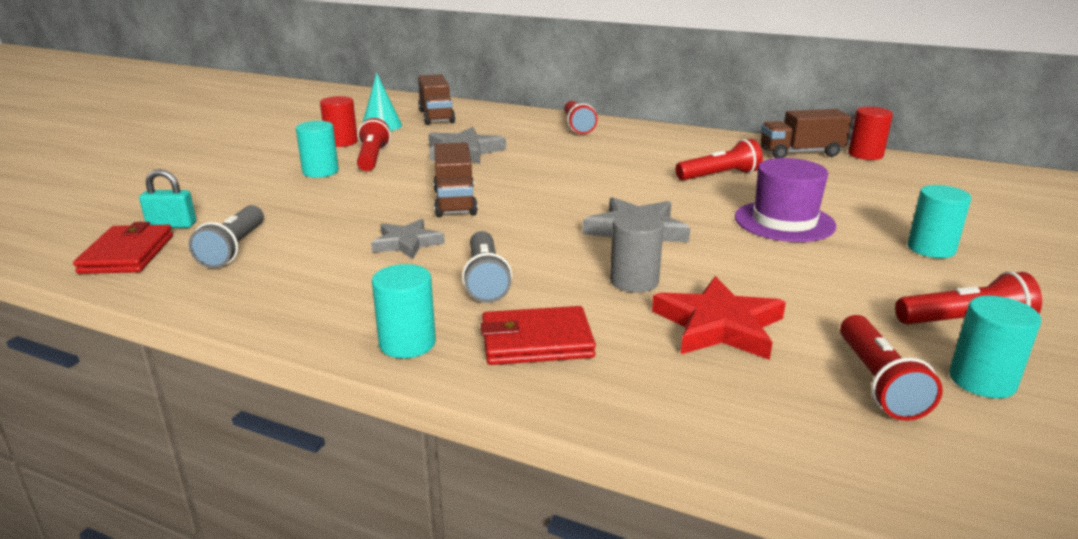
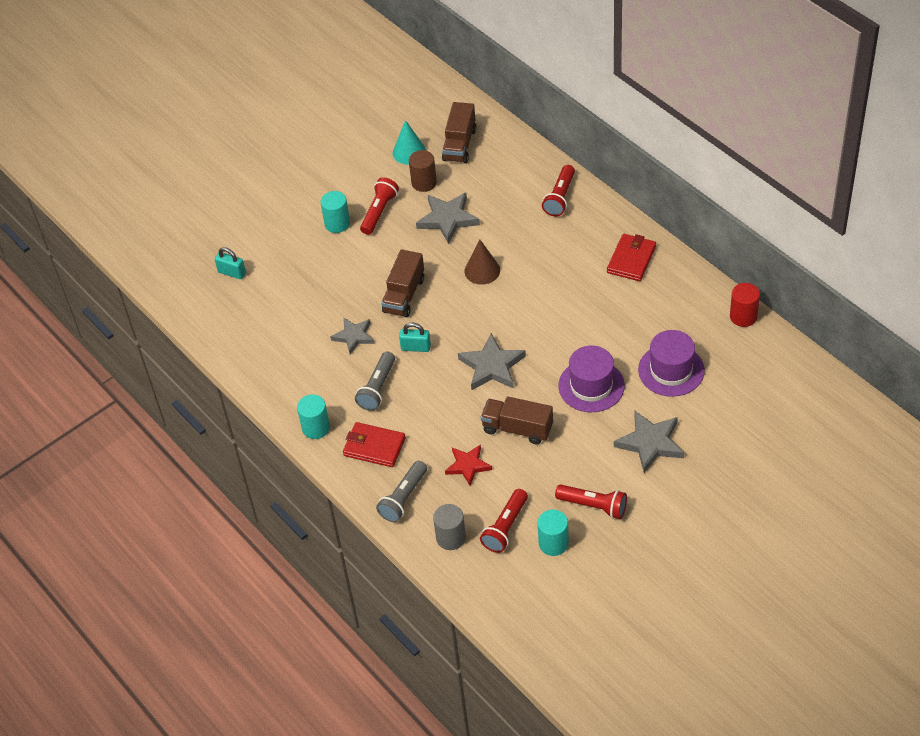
camera: 30 degrees right, 25 degrees up
red wallet [73,222,173,274] -> red wallet moved to [607,234,656,281]
grey flashlight [188,205,264,268] -> grey flashlight moved to [376,461,427,522]
red cylinder [320,96,358,147] -> none
grey cylinder [610,212,664,293] -> grey cylinder moved to [433,504,466,550]
red star [652,276,786,360] -> red star [445,444,492,486], size x0.67
red flashlight [675,139,763,180] -> none
brown truck [761,109,852,158] -> brown truck moved to [481,396,553,444]
turquoise cylinder [907,185,971,258] -> grey star [614,411,684,473]
none -> turquoise padlock [399,323,431,352]
none -> brown cylinder [409,150,437,192]
none -> brown cone [465,240,500,285]
none -> purple hat [638,330,705,397]

